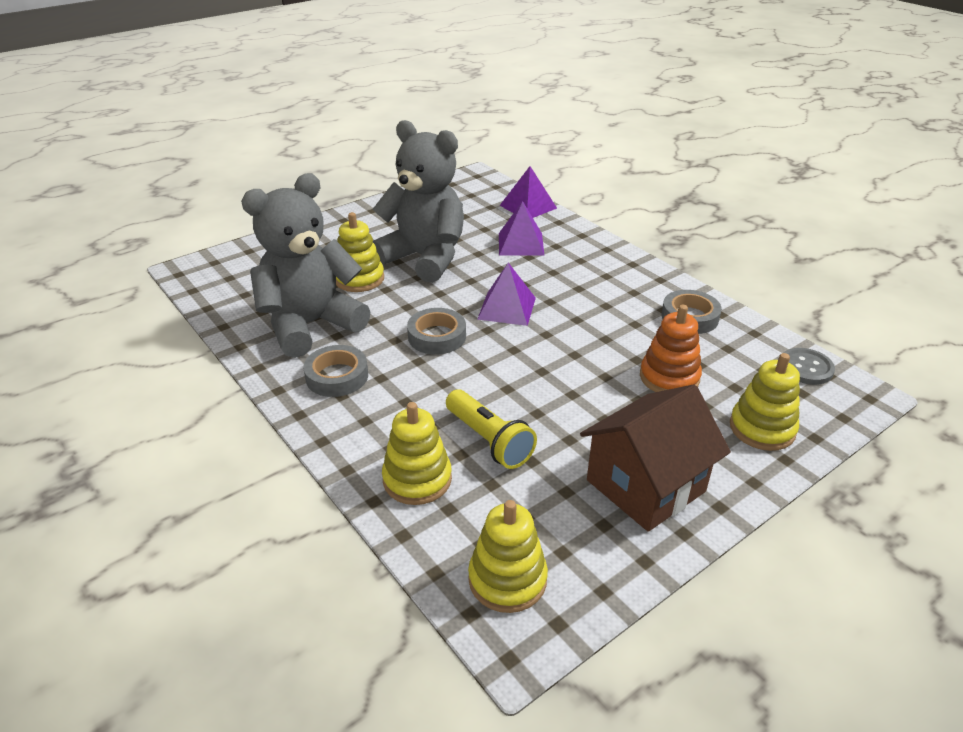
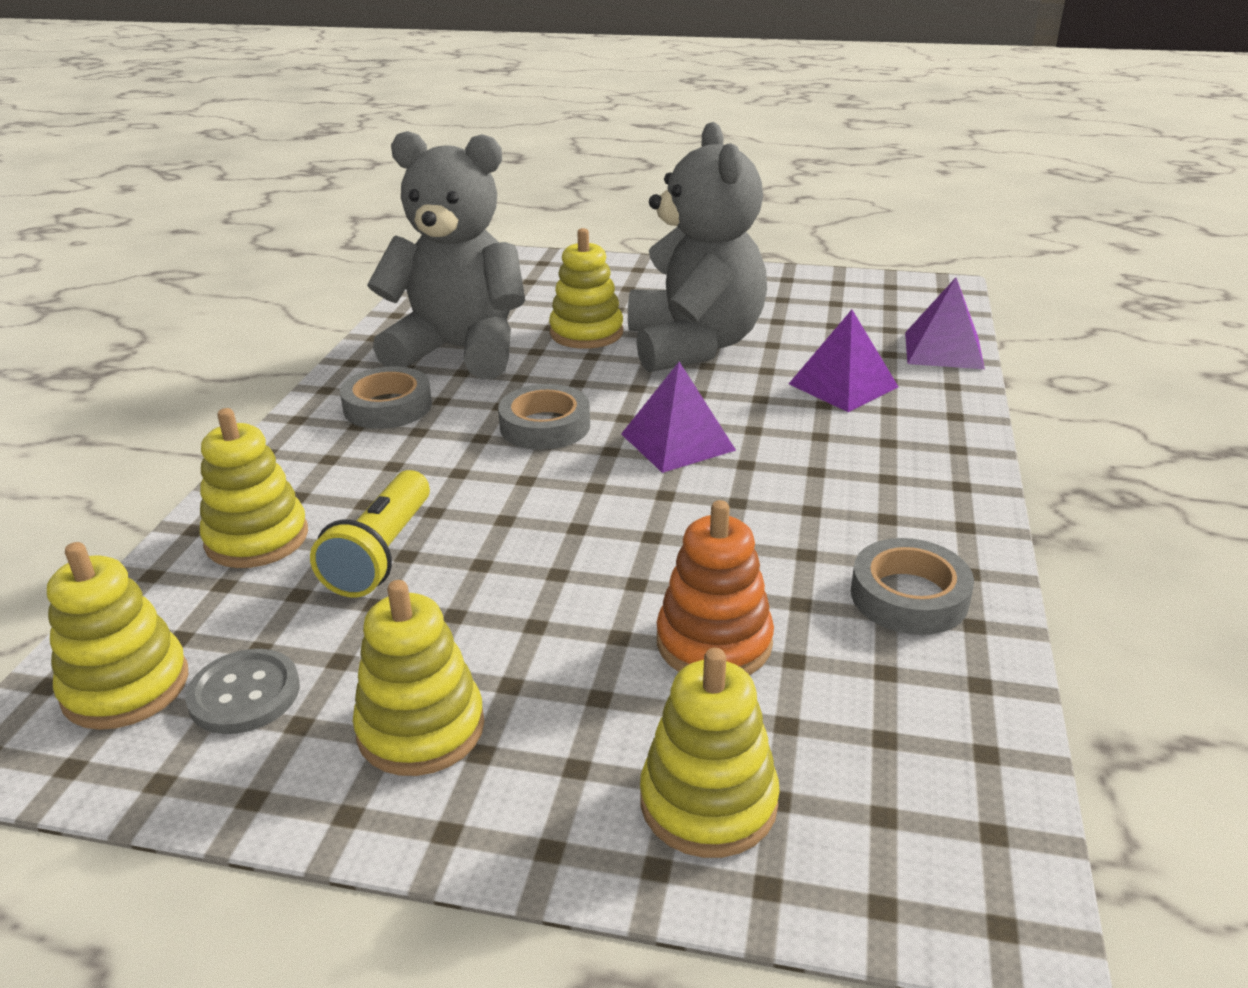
camera: 50 degrees right, 5 degrees down
brown house [580,384,731,532] -> yellow stacking toy [353,580,484,776]
grey button [784,348,835,385] -> grey button moved to [185,649,300,734]

